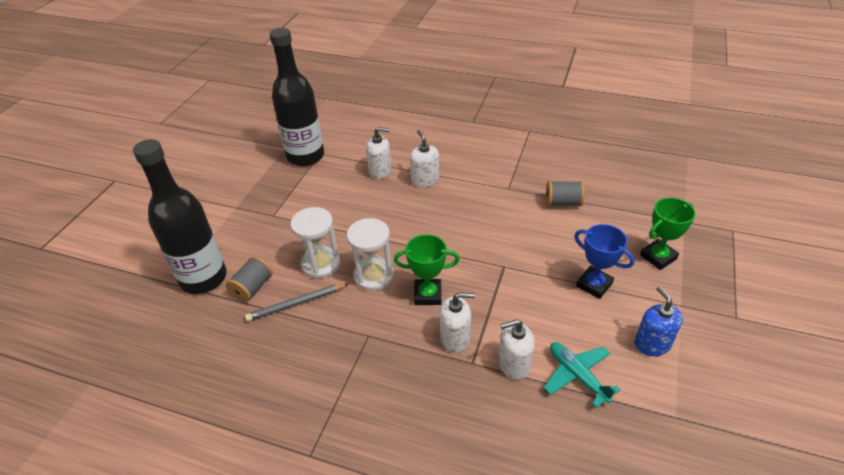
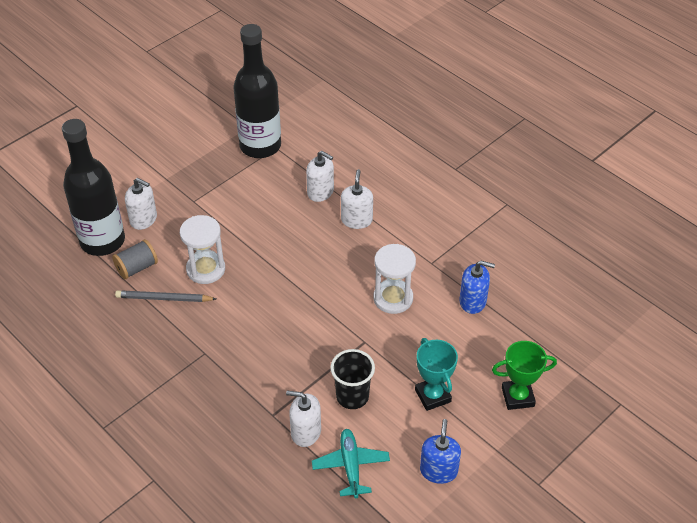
camera: 25 degrees right, 5 degrees up
white hourglass [347,218,394,291] -> white hourglass moved to [373,244,416,314]
green trophy [394,234,459,305] -> none
white soap dispenser [440,292,475,353] -> white soap dispenser moved to [125,178,157,230]
grey spool [546,181,585,206] -> blue soap dispenser [459,261,495,314]
blue trophy [574,224,635,299] -> turquoise trophy [415,338,458,411]
none -> black cup [330,349,375,409]

